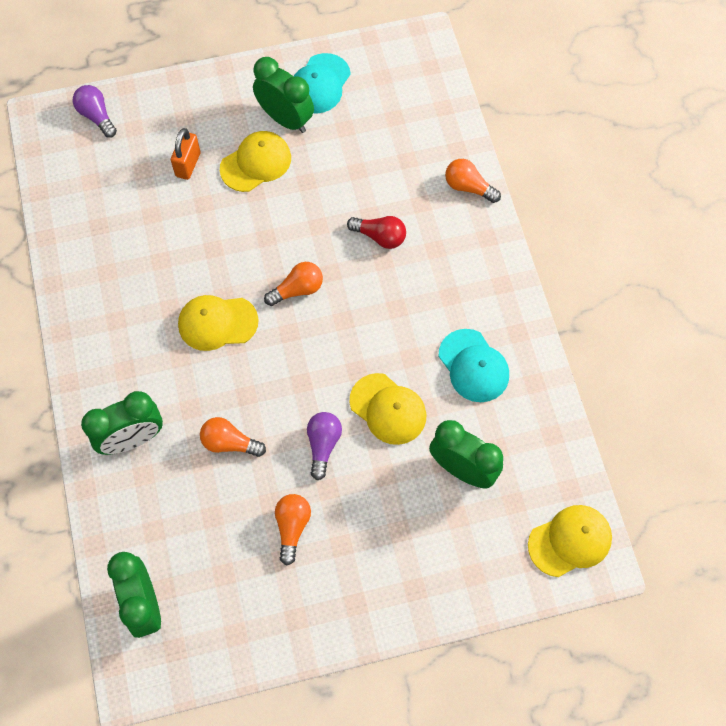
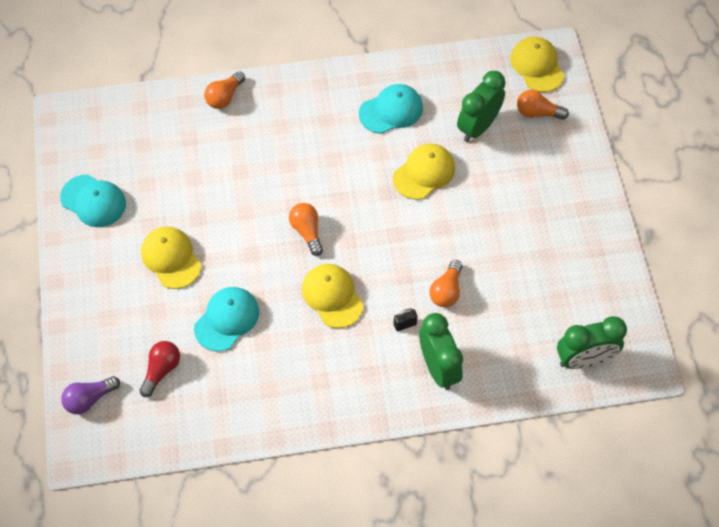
camera: 85 degrees left, 5 degrees down
orange padlock [171,128,200,180] -> none
yellow cap [178,295,259,351] -> yellow cap turned 150 degrees clockwise [302,264,364,328]
green clock [253,57,314,133] -> none
orange light bulb [275,494,311,565] -> orange light bulb moved to [517,90,569,120]
purple light bulb [307,412,342,480] -> none
red light bulb [347,216,406,249] -> red light bulb moved to [139,341,180,397]
none -> turquoise cap [194,287,259,352]
none -> black padlock [394,309,418,331]

